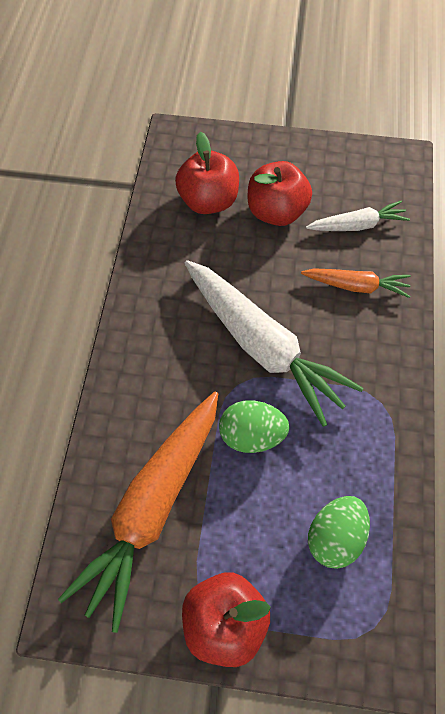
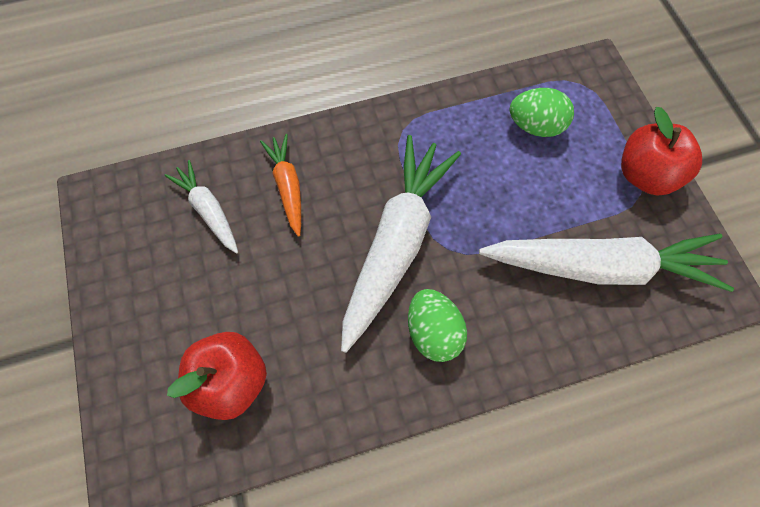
camera: 115 degrees left, 5 degrees up
orange carrot [58,392,218,633] -> white carrot [479,234,734,292]
green egg [219,400,290,453] -> green egg moved to [408,289,467,362]
red apple [248,161,312,226] -> none

